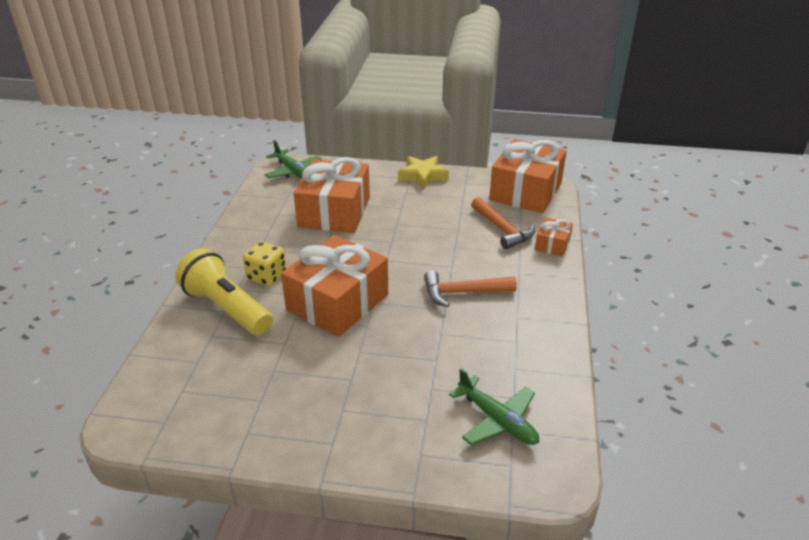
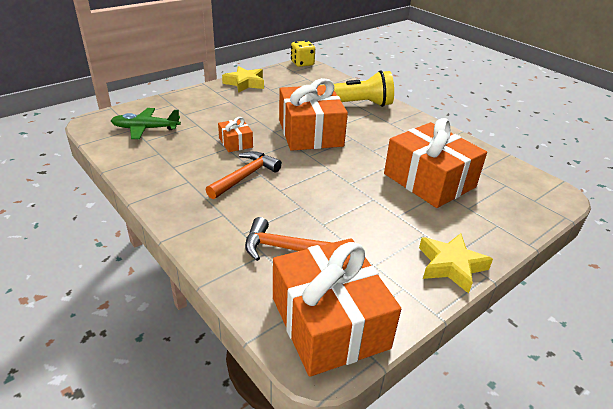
camera: 130 degrees right, 0 degrees up
yellow dice [243,241,287,286] -> yellow dice moved to [291,41,315,67]
green plane [265,140,322,179] -> none
orange gift [535,217,573,257] -> orange gift moved to [218,117,253,152]
none -> yellow star [222,66,264,93]

